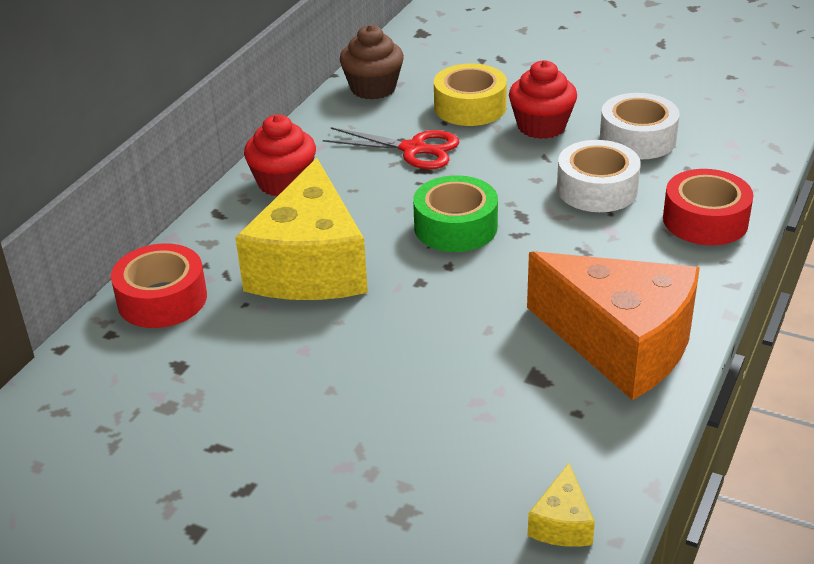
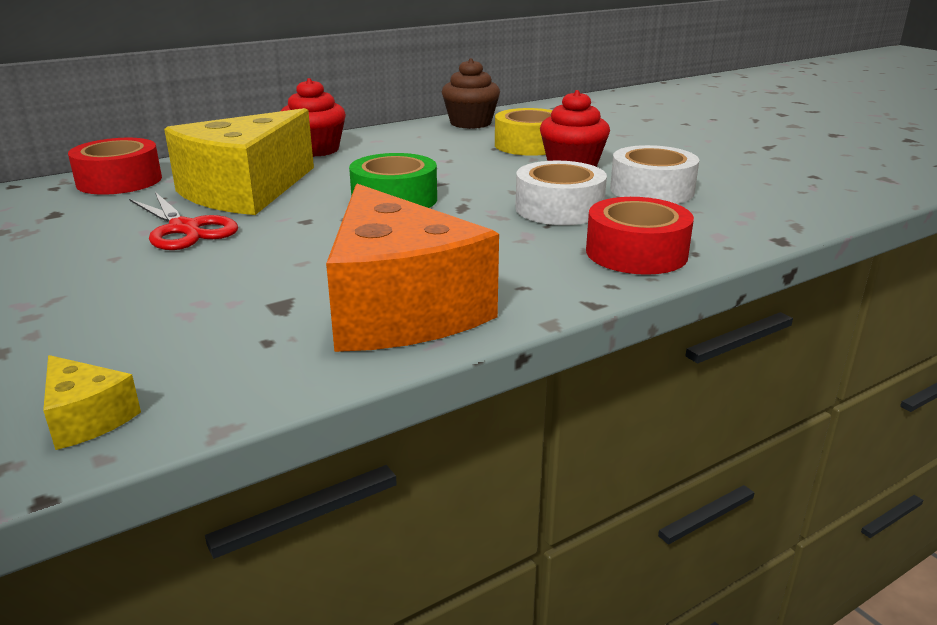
camera: 30 degrees right, 10 degrees down
red scissors [323,127,459,169] -> red scissors moved to [129,192,238,250]
yellow cheese [528,463,595,547] -> yellow cheese turned 90 degrees counterclockwise [43,355,141,450]

